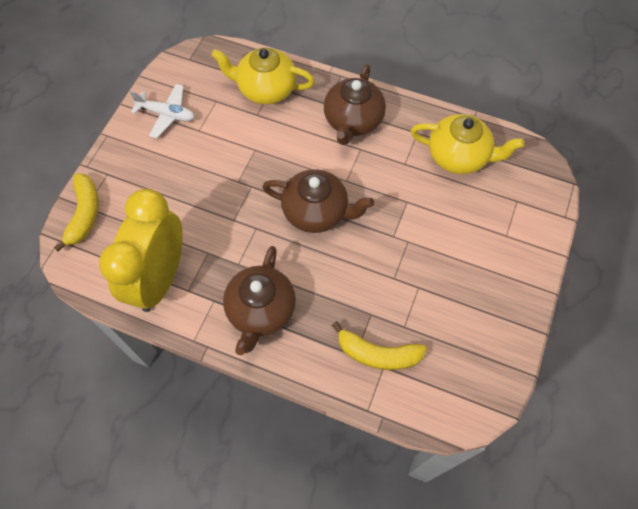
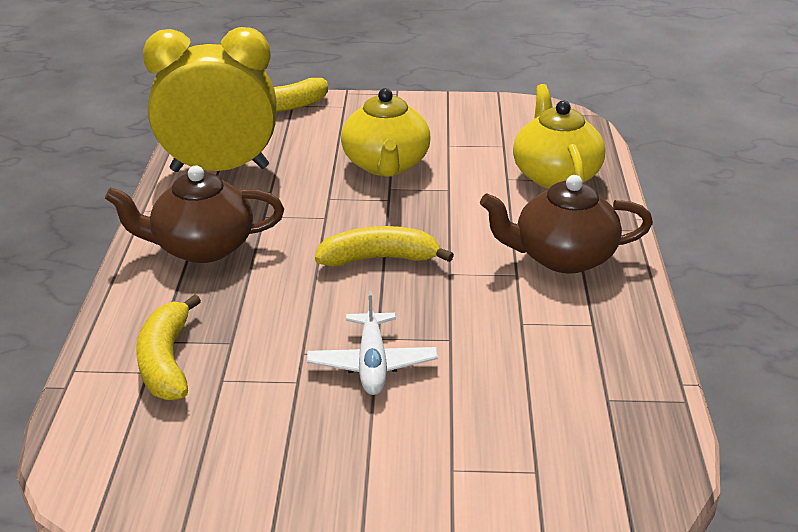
camera: 70 degrees right, 30 degrees down
white plane [130,84,195,138] -> white plane moved to [307,290,438,395]
brown teapot [262,169,374,233] -> yellow banana [315,226,454,266]
yellow teapot [411,114,524,174] -> yellow teapot moved to [341,88,430,177]

